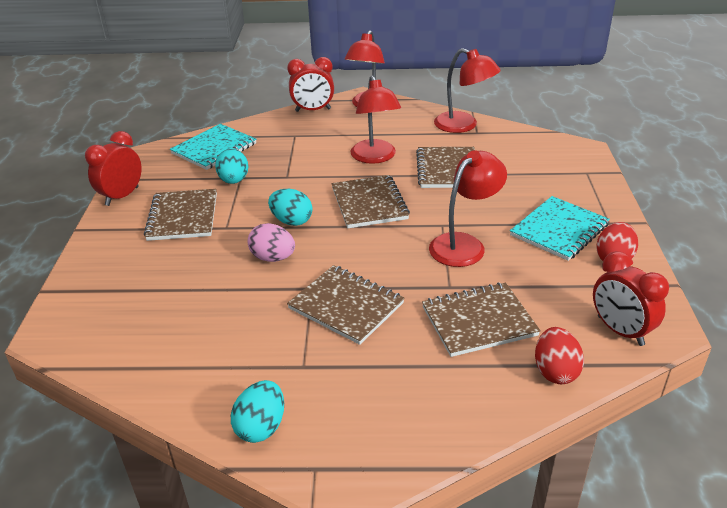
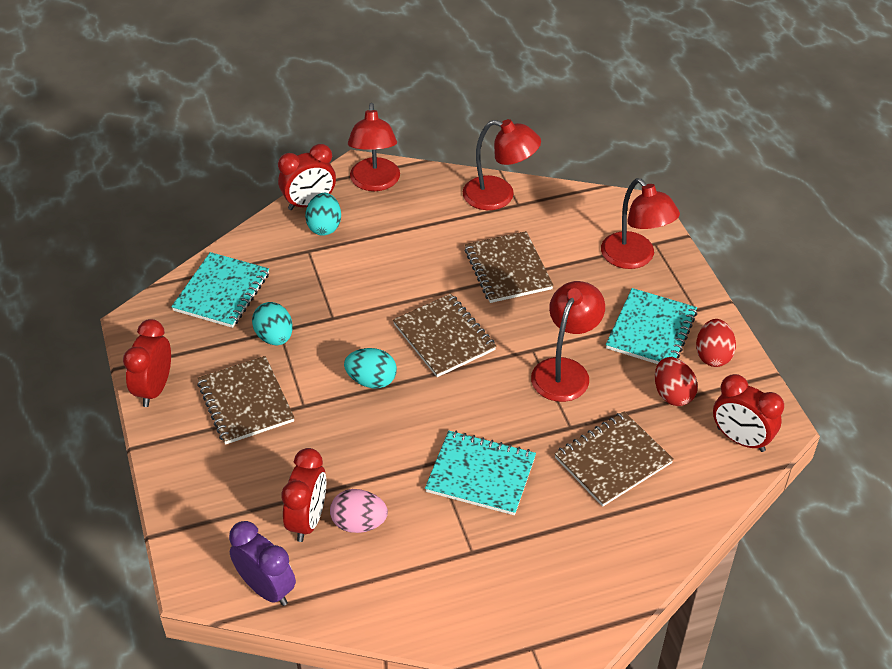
camera: 20 degrees left, 10 degrees up
turquoise egg [231,380,284,443] -> turquoise egg moved to [305,193,341,236]
pink egg [248,223,295,262] -> pink egg moved to [330,489,388,533]
brown notebook [287,265,404,345] -> turquoise notebook [425,431,536,515]
red lamp [350,75,401,164] -> red lamp moved to [601,178,680,269]
red egg [535,327,584,384] -> red egg moved to [655,357,698,406]
none -> purple clock [229,521,296,606]
none -> red clock [281,448,326,542]

